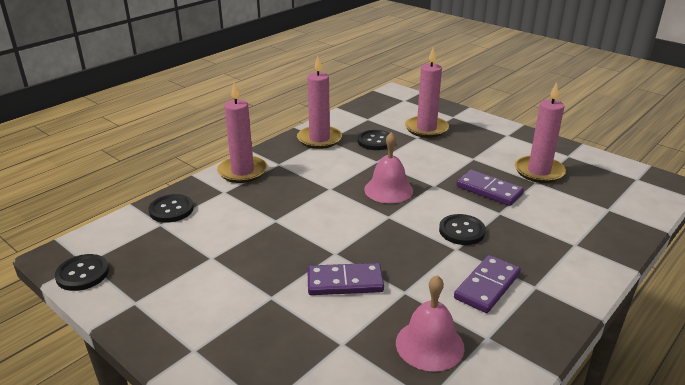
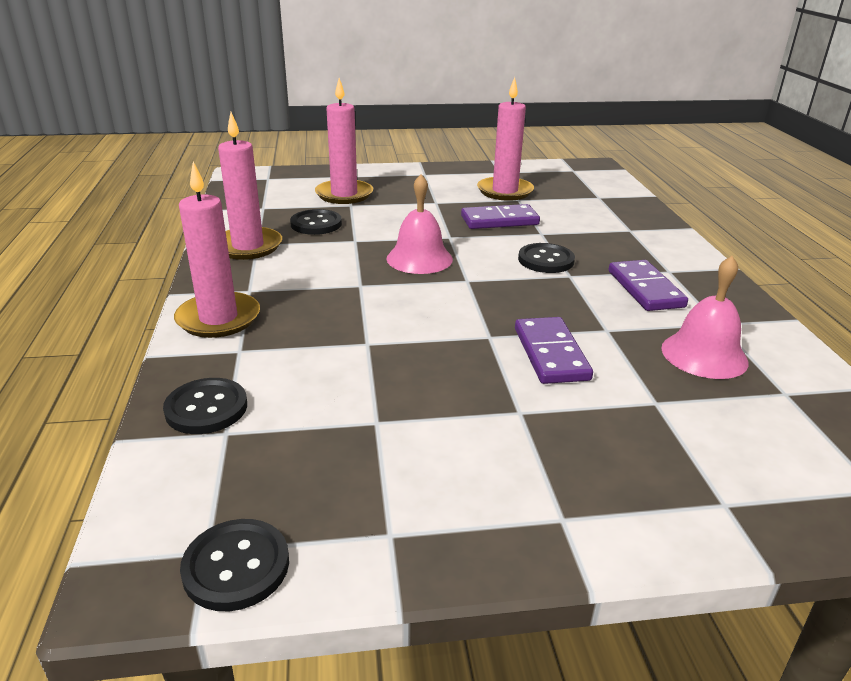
camera: 50 degrees left, 0 degrees up
purple domino [307,263,384,295] -> purple domino turned 45 degrees counterclockwise [515,317,593,384]

